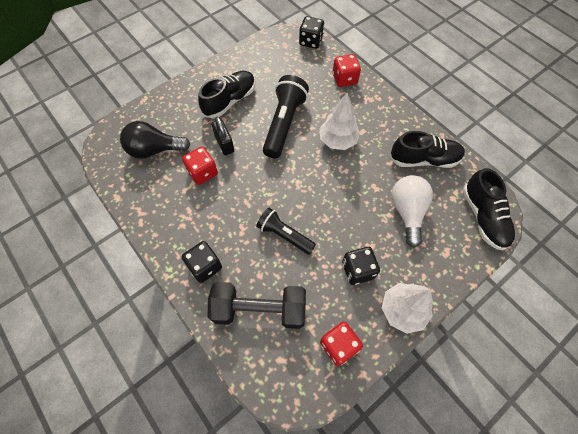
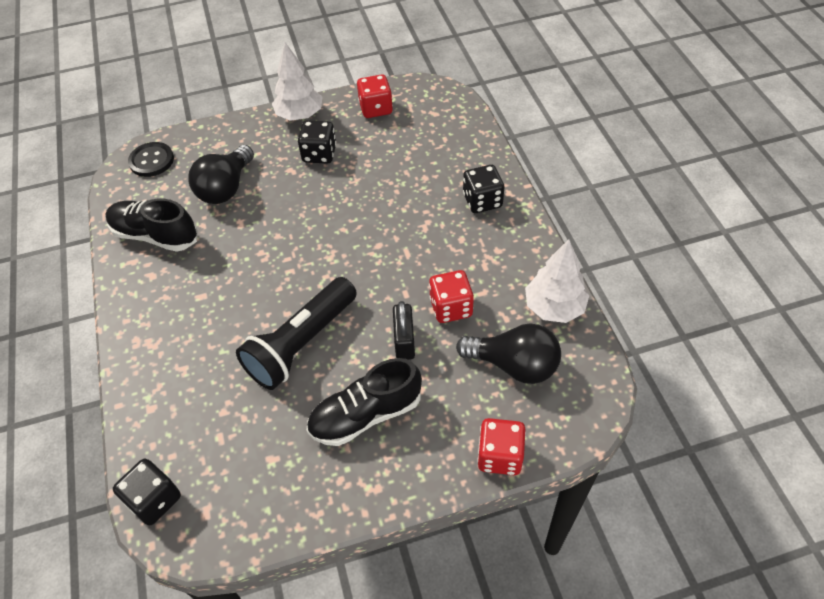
camera: 155 degrees left, 10 degrees down
black dumbbell [207,282,306,329] -> none
black flashlight [256,208,316,255] -> none
white tree [319,93,360,150] -> white tree moved to [525,239,589,323]
red dice [333,54,361,87] -> red dice moved to [477,418,526,475]
white light bulb [391,175,433,248] -> black light bulb [188,145,254,204]
black shoe [463,168,515,251] -> black button [128,142,174,177]

